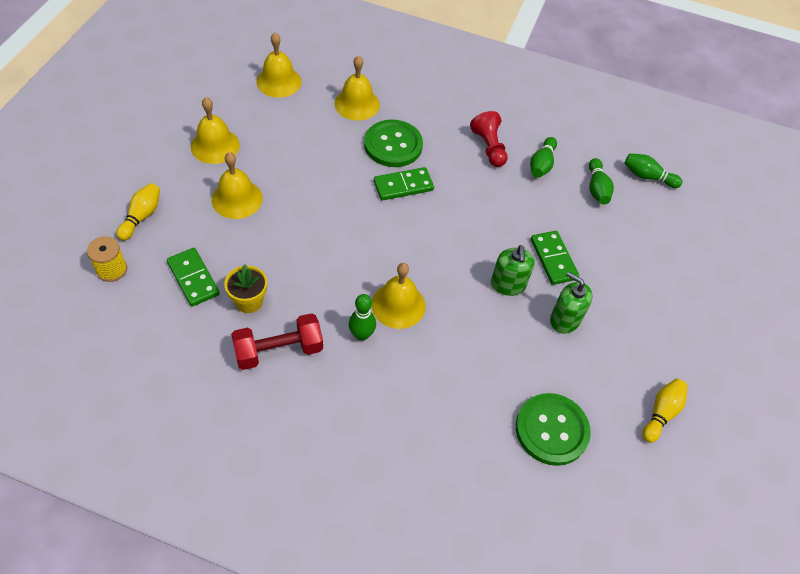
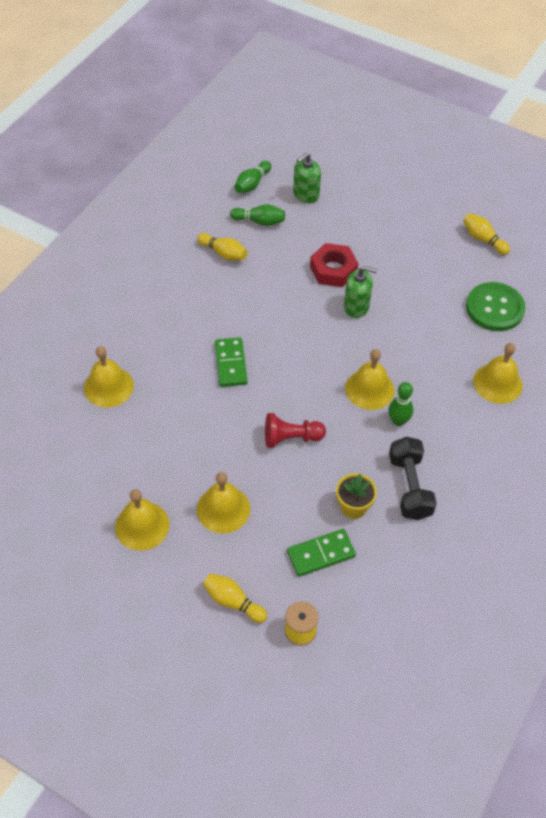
camera: 75 degrees left, 0 degrees up
red dumbbell [231,313,323,370] -> black dumbbell [389,437,437,520]
yellow bell [256,33,302,98] -> yellow bell moved to [473,343,523,404]
green button [364,120,423,167] -> none
red pawn [470,111,507,167] -> red pawn moved to [265,413,326,448]
green bowling pin [530,137,557,178] -> yellow bowling pin [197,233,247,261]
green domino [531,231,579,285] -> red nut [310,243,358,287]
green soap dispenser [550,272,593,334] -> green soap dispenser moved to [293,153,321,204]

